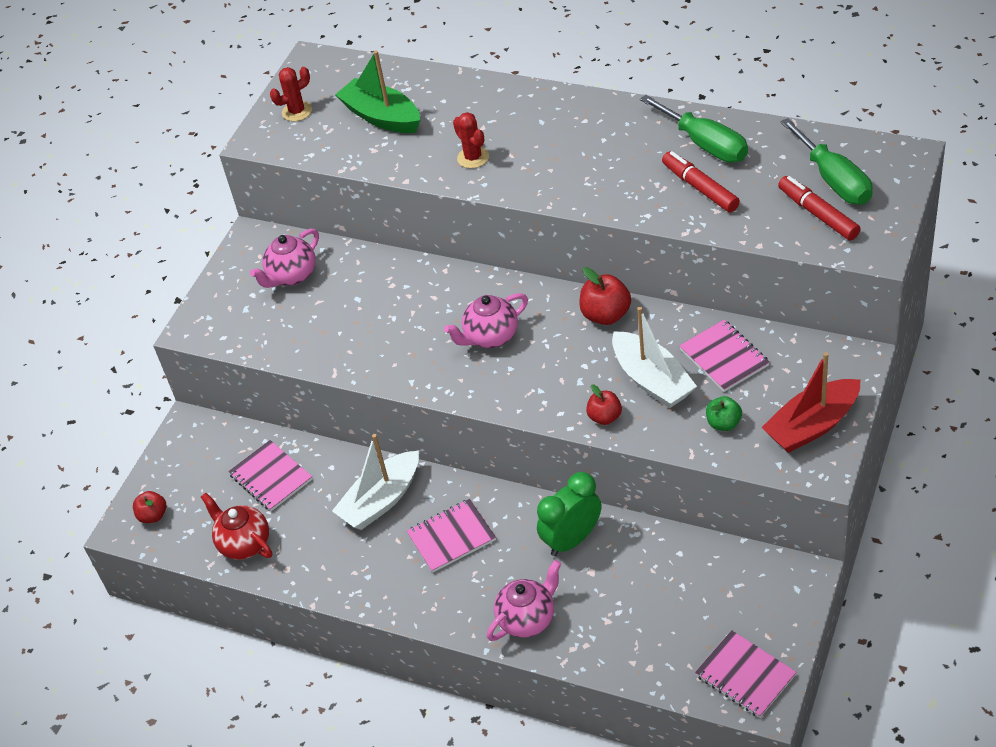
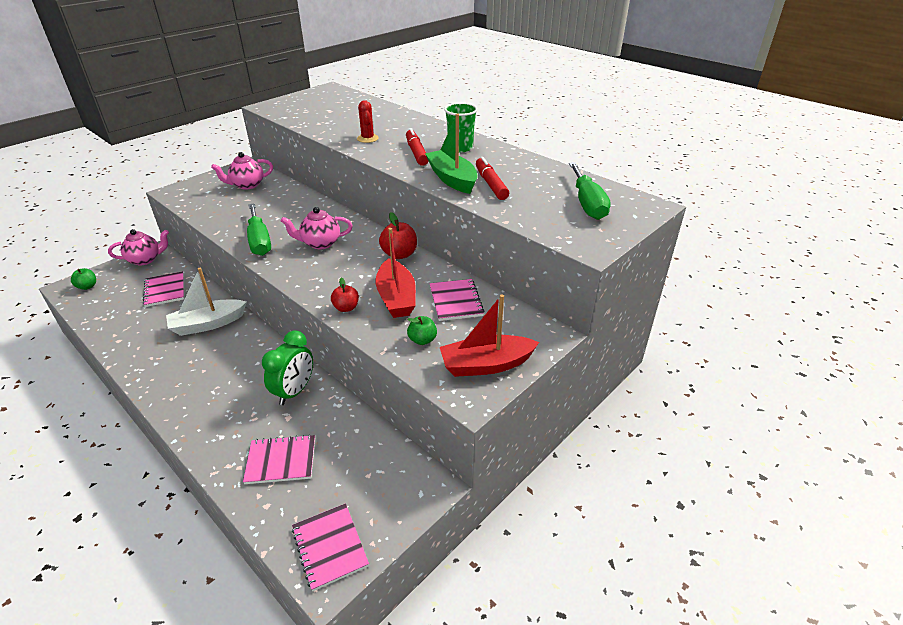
camera: 15 degrees right, 10 degrees down
red apple [133,491,166,523] -> green apple [71,268,96,290]
red teapot [201,493,272,560] -> none
red cactus [270,67,312,121] -> none
green boat [335,50,420,133] -> green boat moved to [425,114,478,194]
pink notebook [406,499,496,573] -> pink notebook moved to [243,434,315,484]
pink teapot [487,560,561,641] -> pink teapot moved to [108,229,169,265]
green clock [537,472,601,556] -> green clock turned 135 degrees clockwise [262,330,313,405]
white boat [612,307,697,408] -> red boat [376,228,416,318]
green screwdriver [640,95,748,163] -> green screwdriver moved to [247,203,271,256]
red marker [778,176,860,240] -> red marker moved to [406,128,429,166]
none -> green cup [444,103,478,152]

